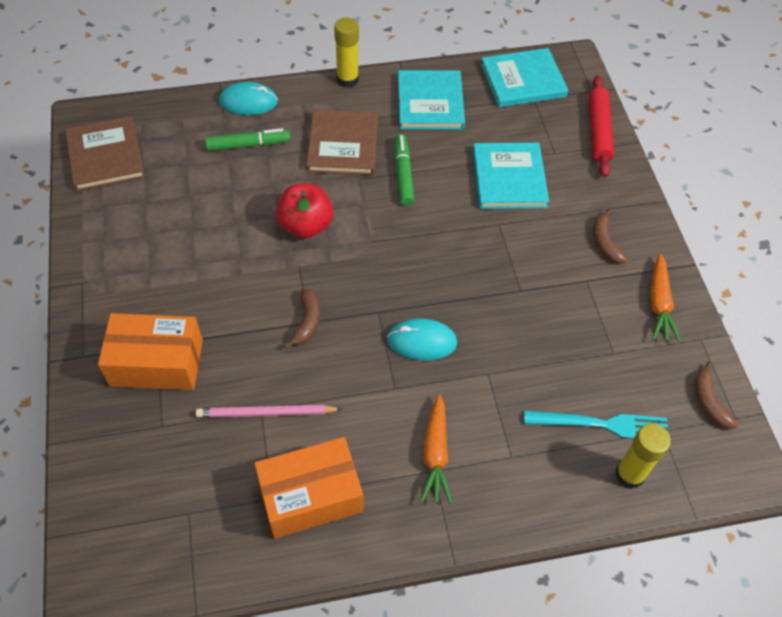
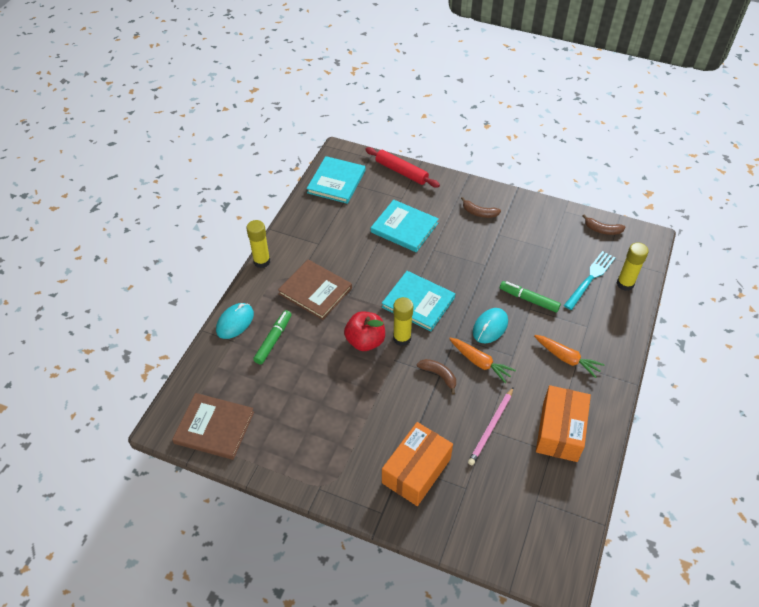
camera: 55 degrees left, 5 degrees down
green marker [395,134,415,206] -> green marker moved to [500,281,561,312]
turquoise book [398,70,465,130] -> turquoise book moved to [382,271,455,332]
orange carrot [650,254,681,342] -> orange carrot moved to [449,338,516,384]
none -> yellow glue stick [393,297,413,346]

